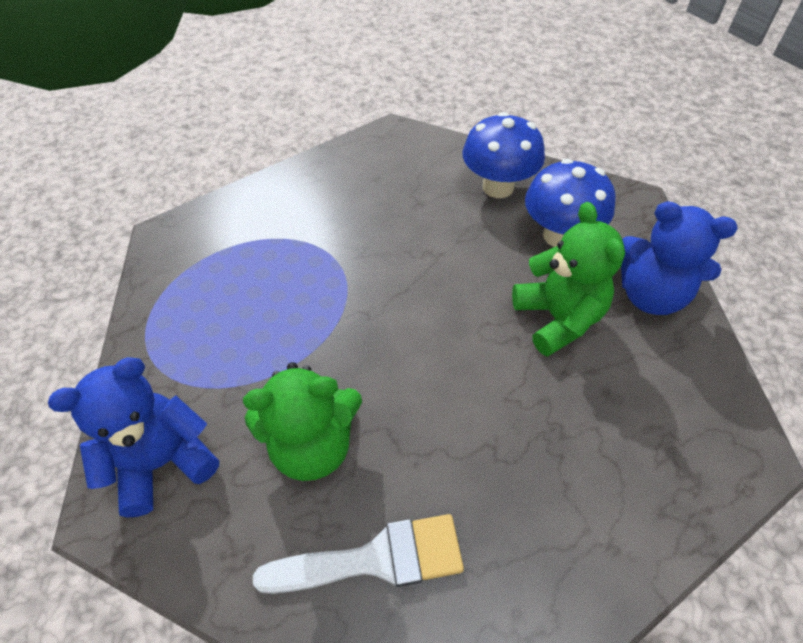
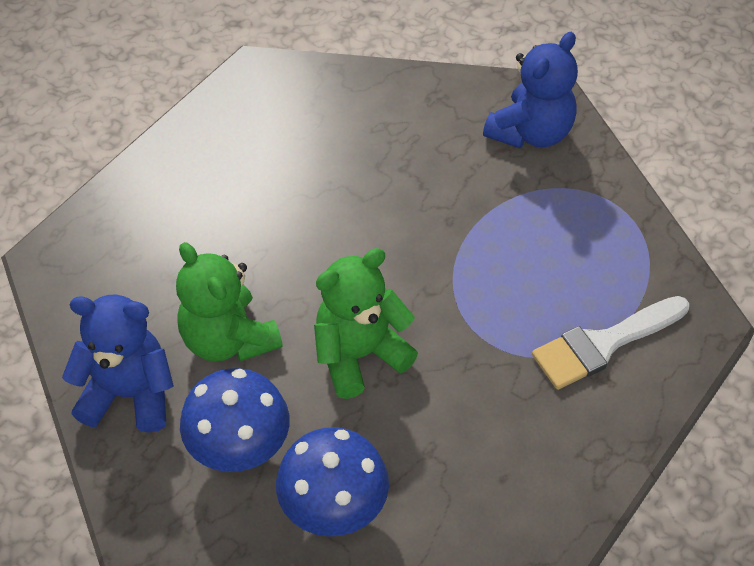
camera: 160 degrees right, 0 degrees up
green teddy bear [243,362,362,481] -> green teddy bear moved to [314,248,418,399]
white brush [253,514,464,594] -> white brush moved to [532,296,689,390]

